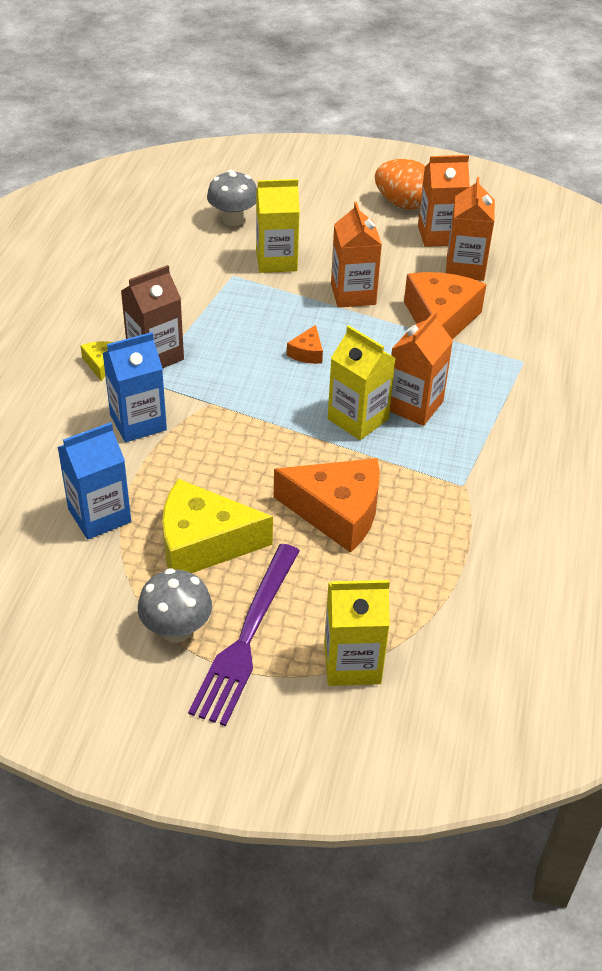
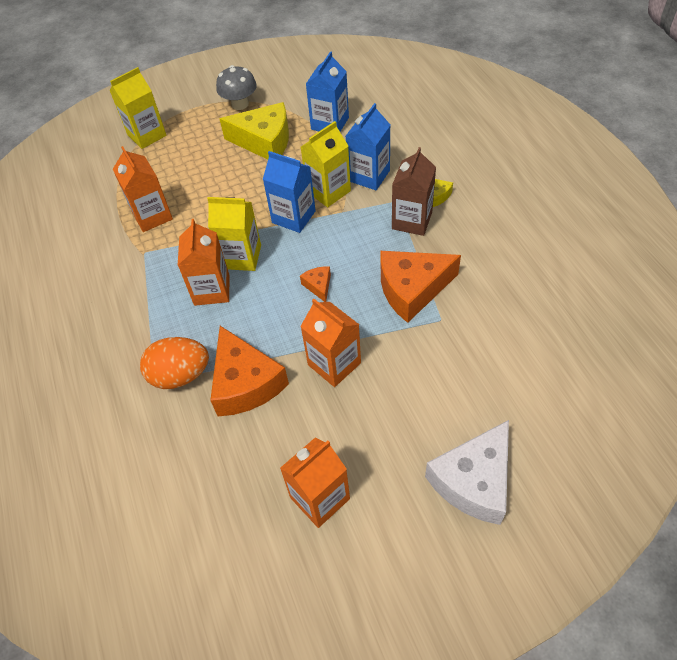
camera: 150 degrees right, 10 degrees up
yellow cheese [162,479,273,573] -> yellow cheese turned 45 degrees clockwise [219,102,289,160]
purple fork [188,544,300,726] -> none
grey mushroom [207,170,257,226] -> none
yellow carton [256,179,300,273] -> yellow carton moved to [301,121,351,207]
orange cheese [274,458,380,553] -> orange cheese moved to [380,251,461,323]
orange egg [375,159,425,210] -> orange egg moved to [140,337,209,389]
orange carton [446,177,495,281] -> orange carton moved to [113,146,173,232]
none -> blue carton [263,151,316,233]
none -> white cheese [425,420,509,525]

